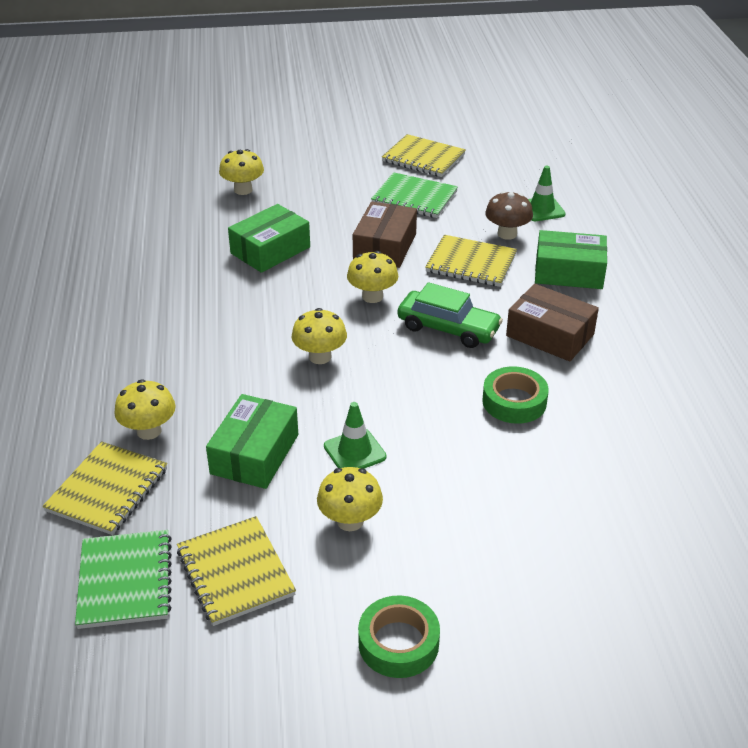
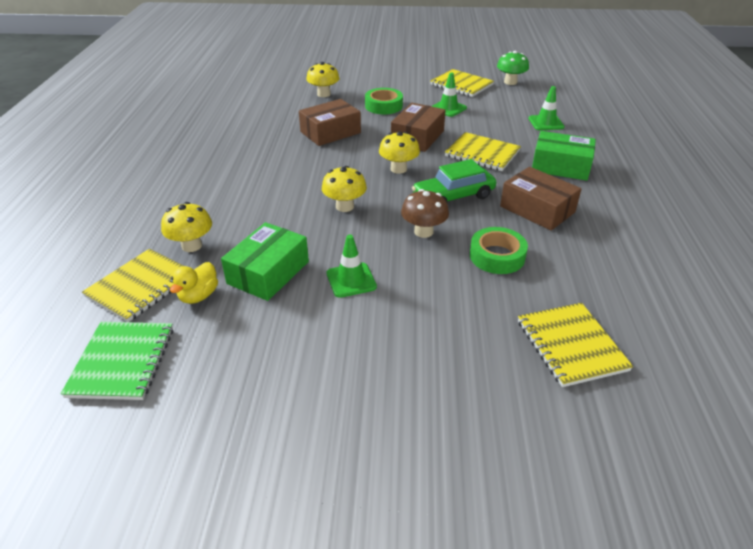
camera: 10 degrees right, 0 degrees up
yellow notebook [177,516,296,626] -> yellow notebook moved to [518,303,633,387]
green box [228,204,310,273] -> brown box [299,99,361,146]
yellow mushroom [317,467,383,531] -> none
green tape [358,595,440,678] -> green tape moved to [365,88,403,115]
green notebook [371,172,458,218] -> green traffic cone [431,73,467,117]
green car [398,282,503,348] -> green car turned 120 degrees clockwise [412,159,496,202]
brown mushroom [485,191,533,240] -> brown mushroom moved to [401,189,449,238]
none -> yellow duck [170,262,218,304]
none -> green mushroom [497,51,529,85]

